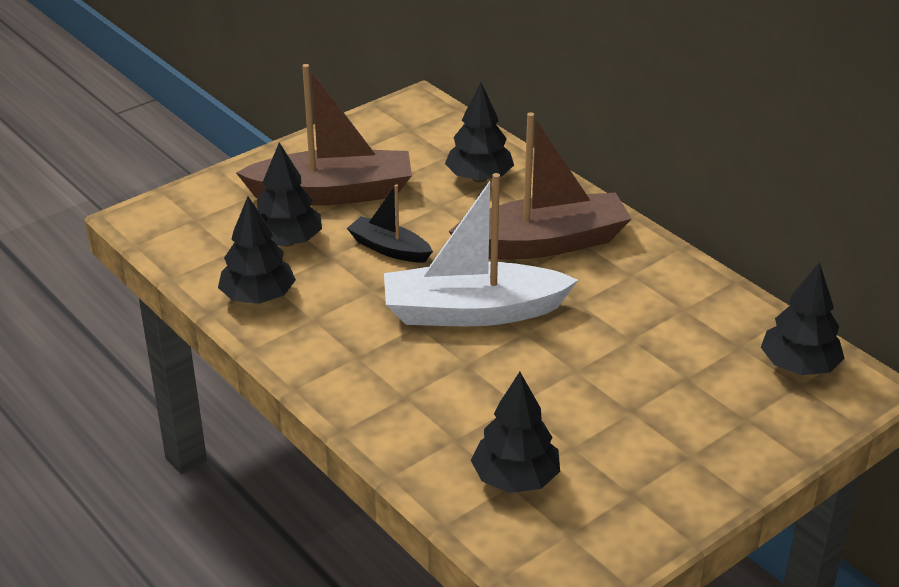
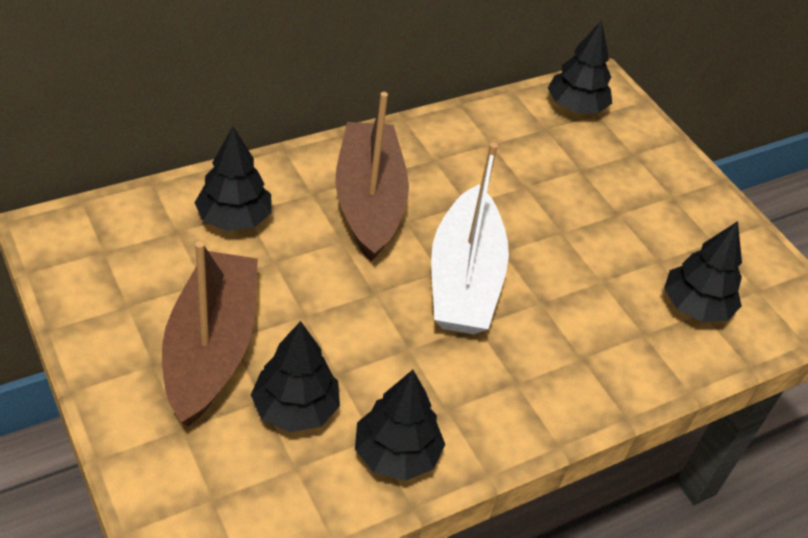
camera: 85 degrees left, 10 degrees up
black boat [347,184,433,262] -> none

